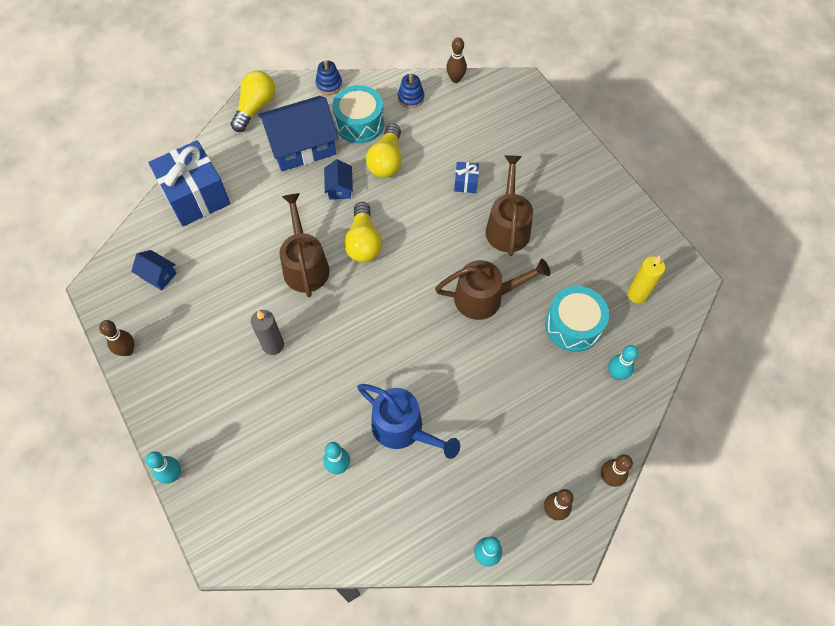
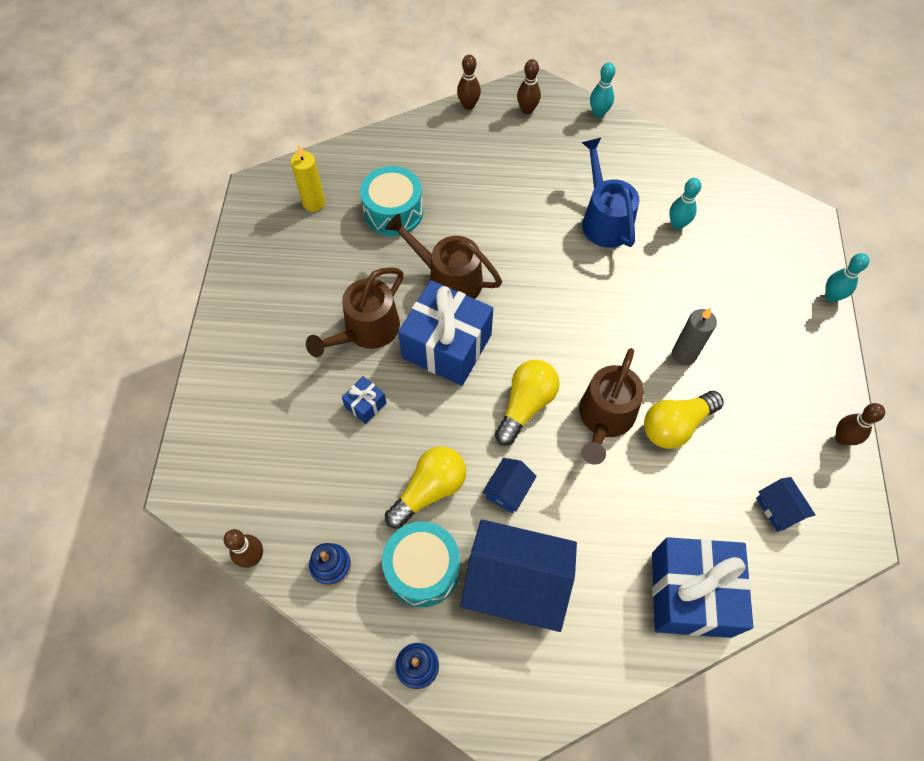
camera: 145 degrees left, 0 degrees up
yellow light bulb [231,71,275,132] -> yellow light bulb moved to [644,391,724,449]
turquoise bowling pin [608,345,639,380] -> none
none -> blue gift [398,280,493,386]

